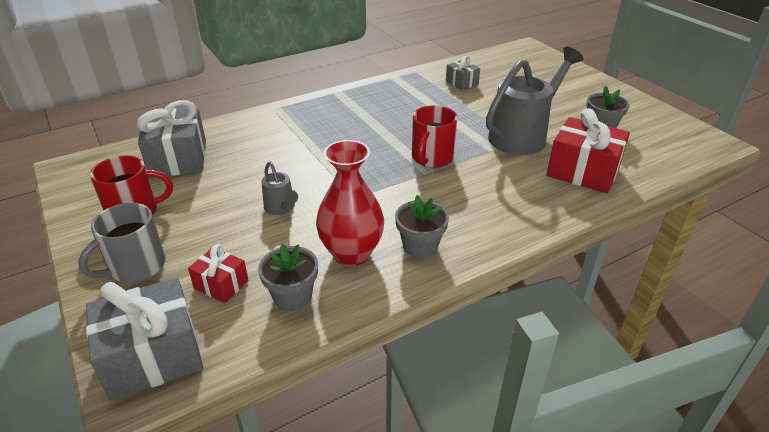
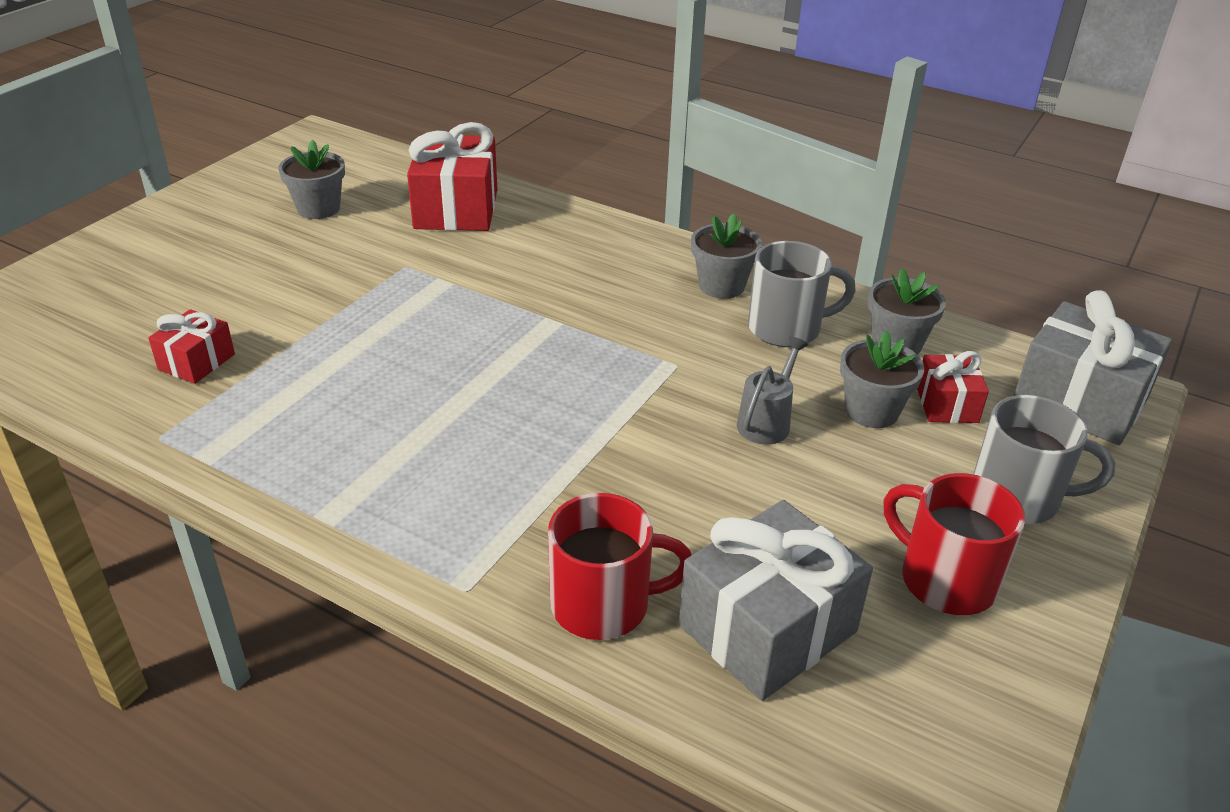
camera: 120 degrees left, 0 degrees up
red vase [316,140,384,266] -> grey mug [748,241,856,347]
red mug [412,105,458,168] -> red mug moved to [548,493,692,640]
grey gift [446,56,480,90] -> red gift [148,309,235,384]
grey watering can [486,47,583,155] -> none
none -> grey flower pot [840,331,924,428]

